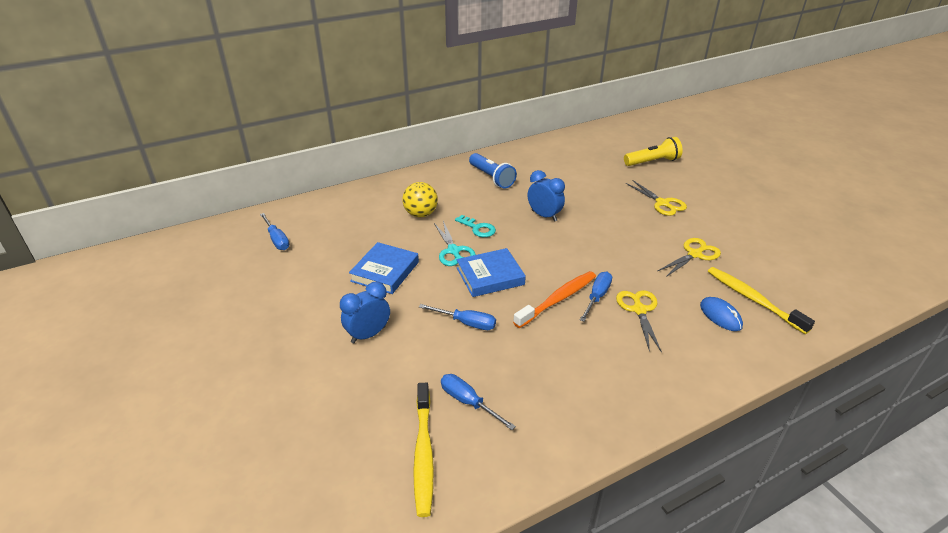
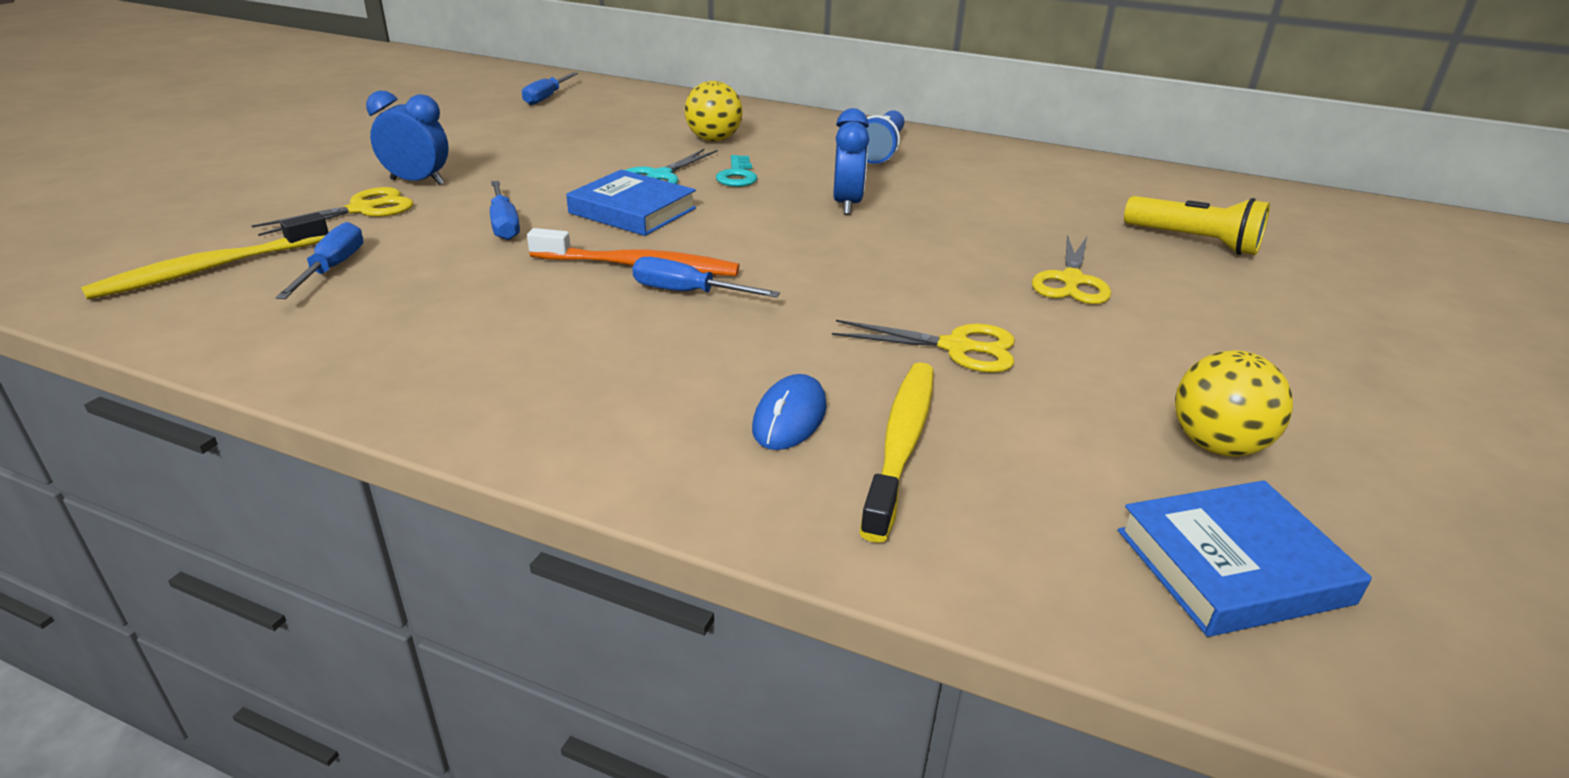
camera: 50 degrees right, 5 degrees down
blue book [349,242,419,294] -> blue book moved to [1118,480,1372,637]
blue screwdriver [580,272,612,322] -> blue screwdriver turned 150 degrees counterclockwise [633,257,780,298]
yellow scissors [616,290,662,352] -> yellow scissors moved to [252,187,413,236]
none -> yellow ball [1175,350,1293,457]

